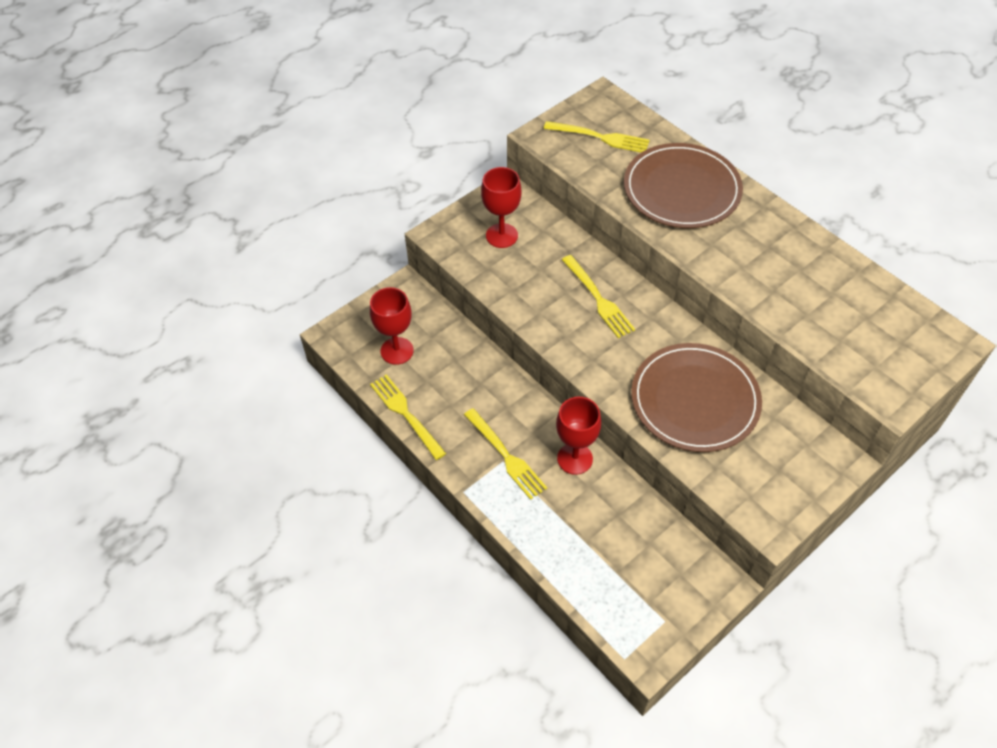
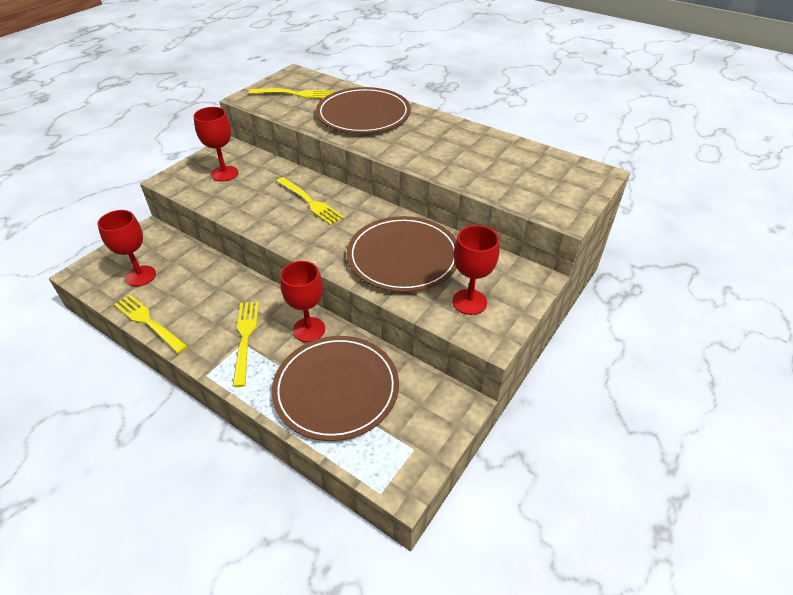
camera: 15 degrees left, 10 degrees down
yellow fork [464,408,547,500] -> yellow fork turned 135 degrees counterclockwise [233,302,259,387]
none -> brown plate [272,336,399,441]
none -> red goblet [452,225,499,315]

